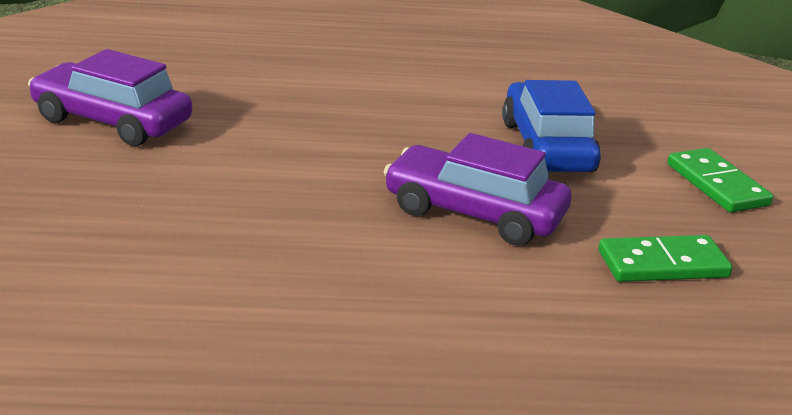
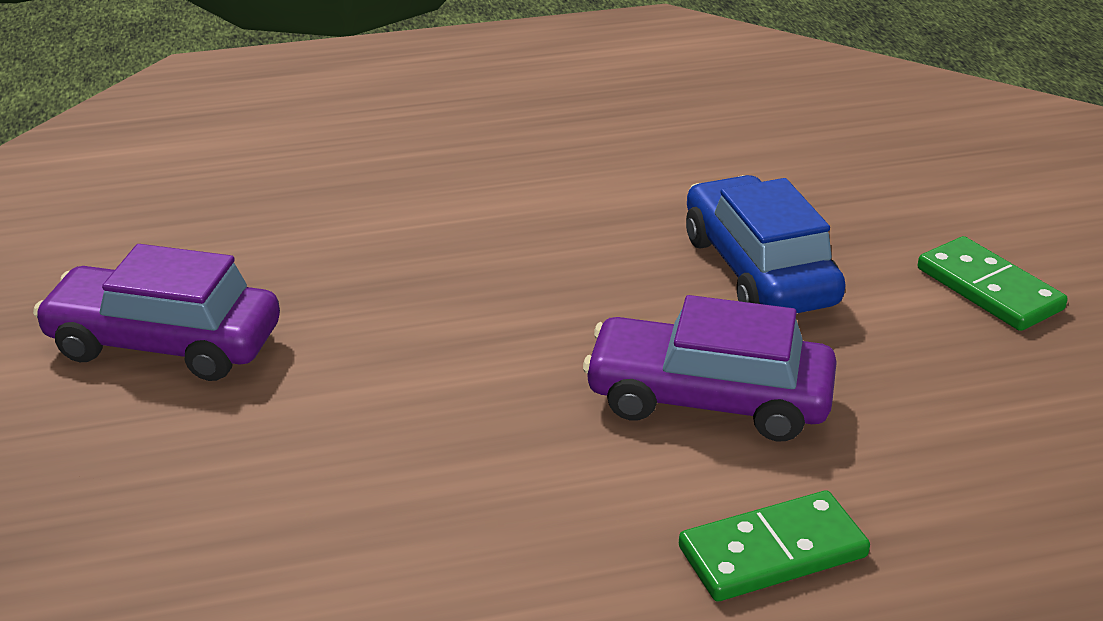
camera: 10 degrees left, 5 degrees up
green domino [598,235,733,282] -> green domino moved to [679,491,870,602]

